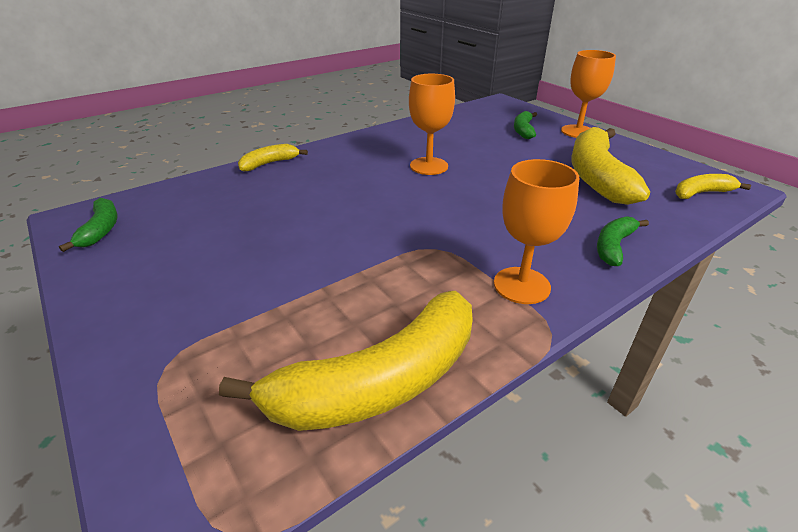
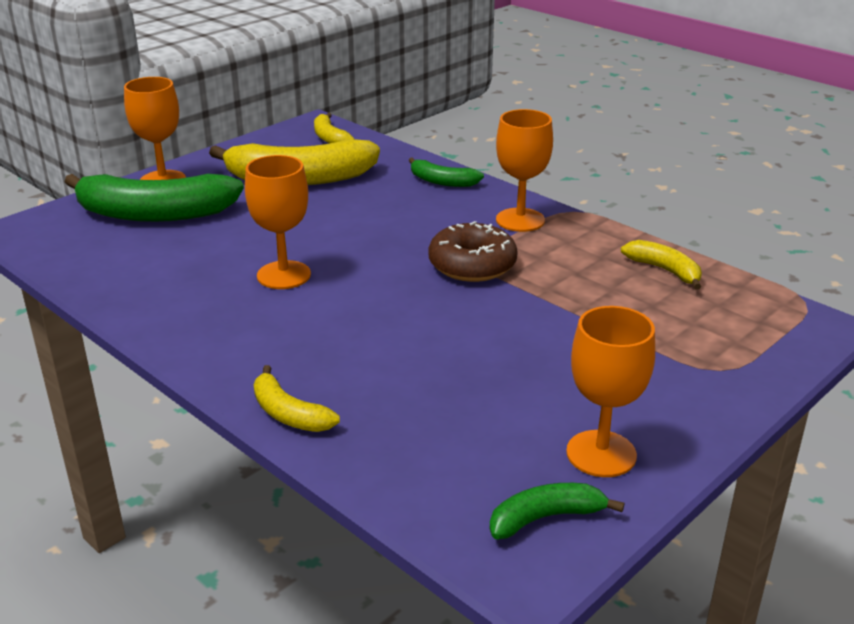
camera: 100 degrees left, 5 degrees down
yellow banana [219,291,473,431] -> yellow banana [621,240,702,290], size x0.49
green banana [514,111,537,139] -> green banana [65,174,244,222], size x2.04
none -> brown donut [428,221,518,282]
none -> orange goblet [566,306,655,477]

